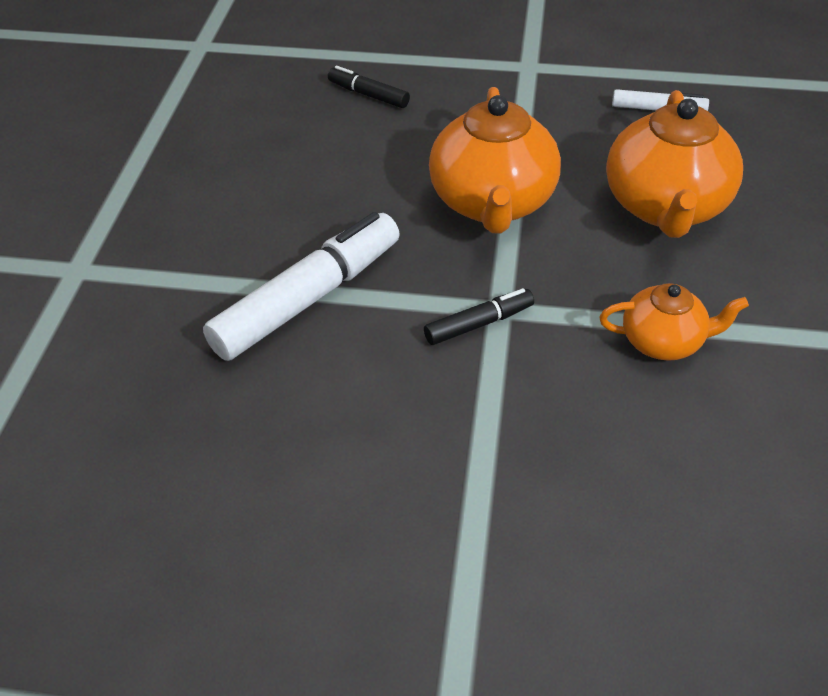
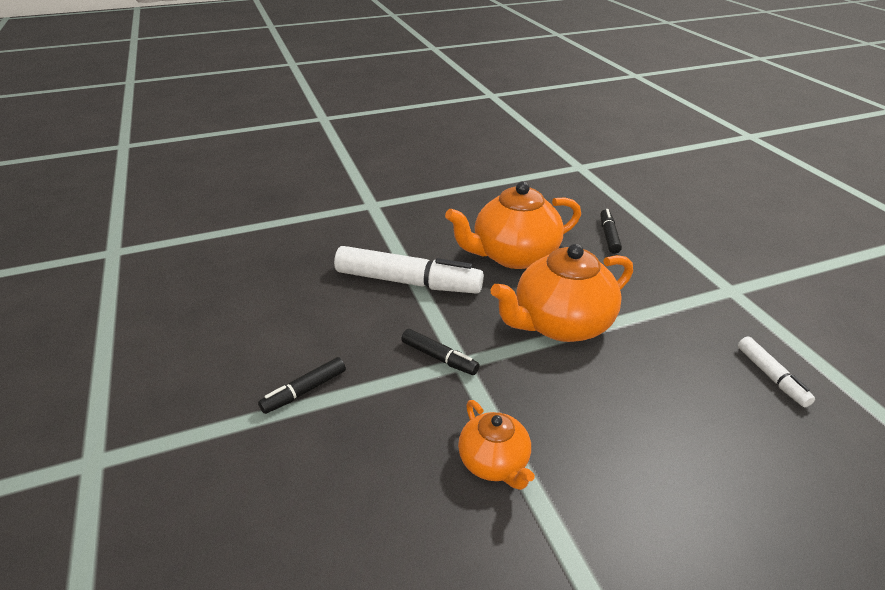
camera: 60 degrees right, 10 degrees down
orange teapot [606,90,743,238] -> orange teapot moved to [445,181,581,269]
none -> black marker [258,357,346,414]

